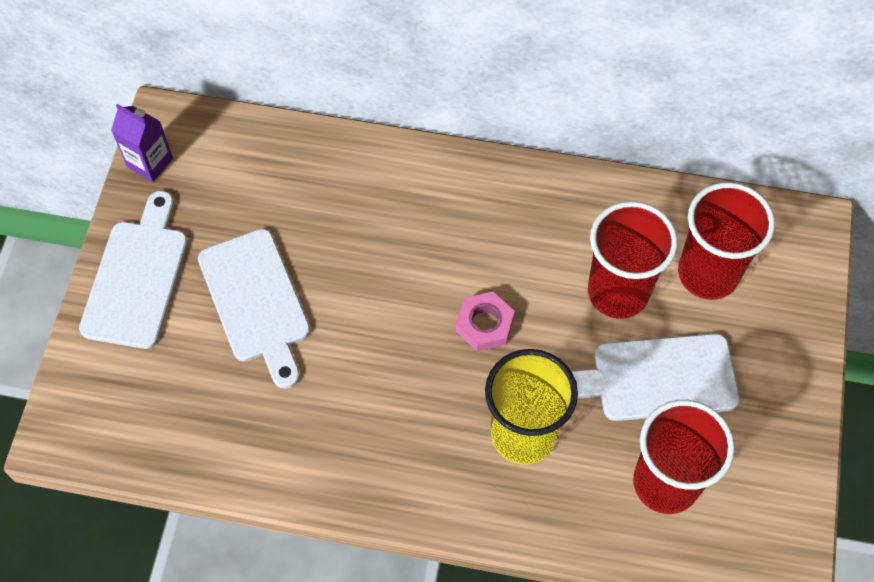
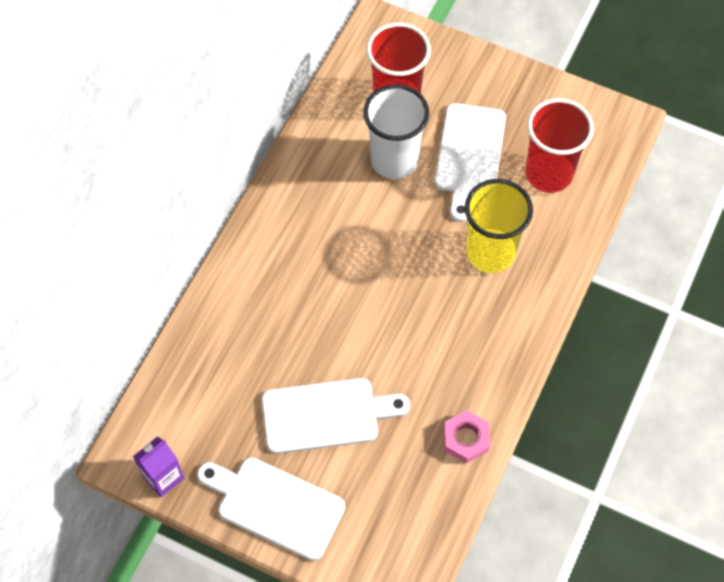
camera: 75 degrees left, 0 degrees up
pink nut [456,292,515,351] -> pink nut moved to [444,410,490,463]
red cup [588,201,678,319] -> white cup [363,84,429,179]

